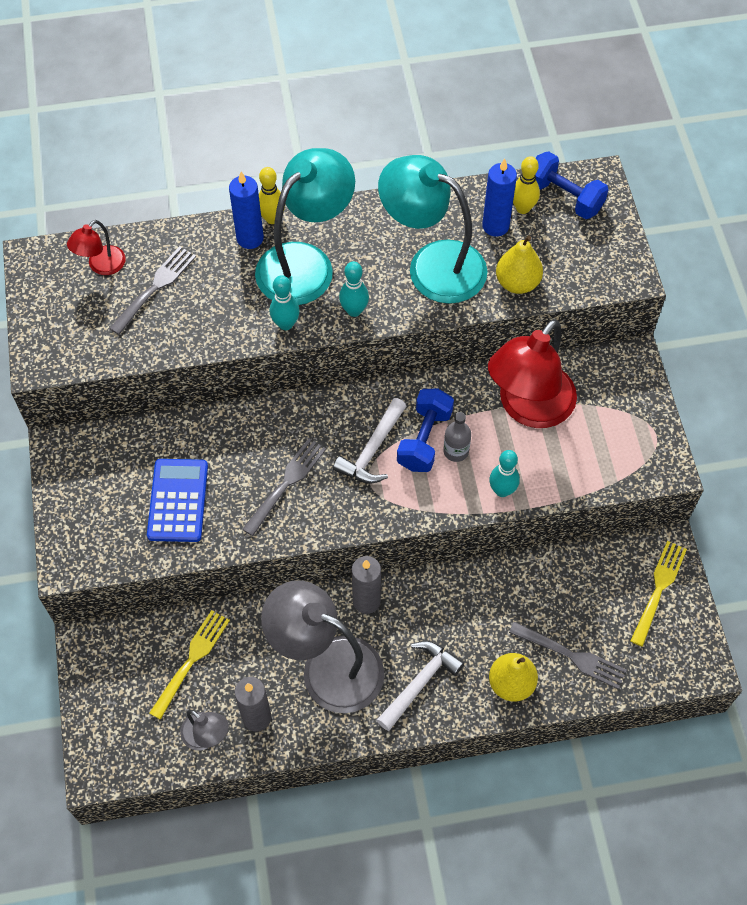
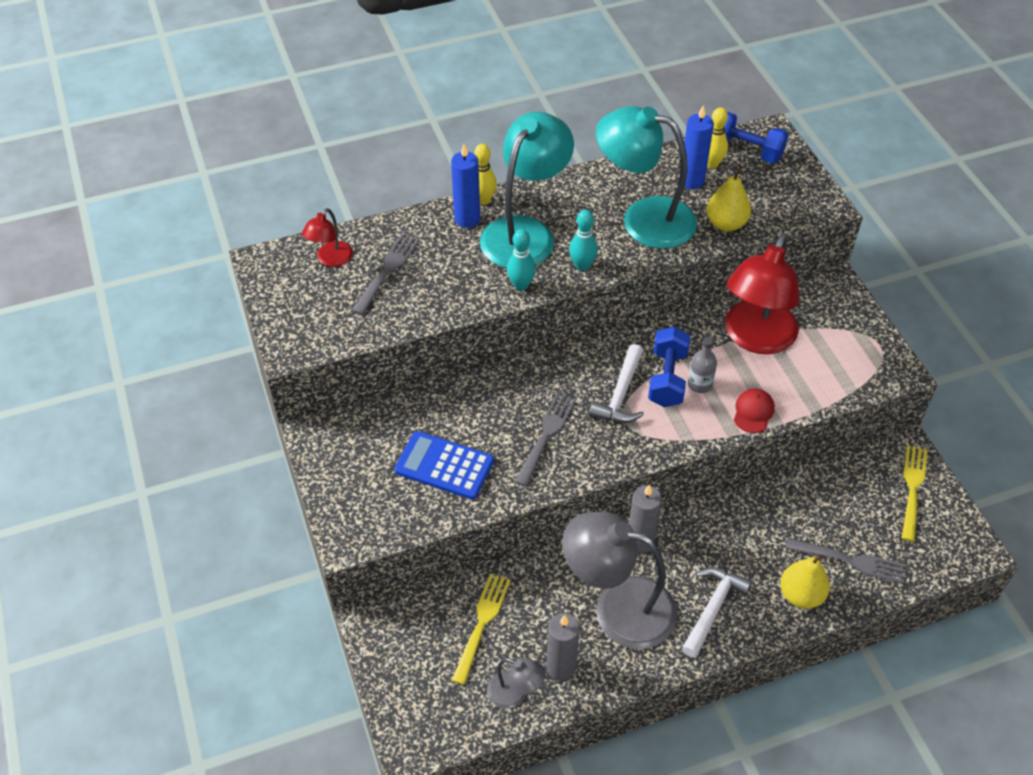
camera: 10 degrees left, 10 degrees down
blue calculator [147,459,208,542] -> blue calculator turned 60 degrees counterclockwise [394,431,494,500]
turquoise bowling pin [489,450,520,497] -> red cap [734,389,775,433]

